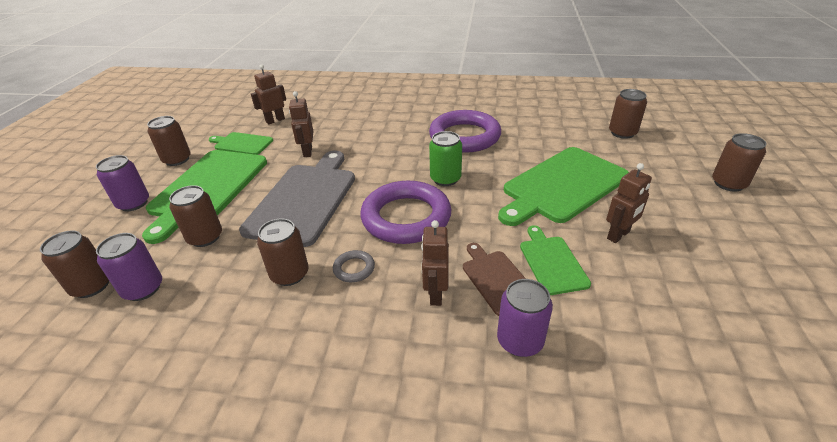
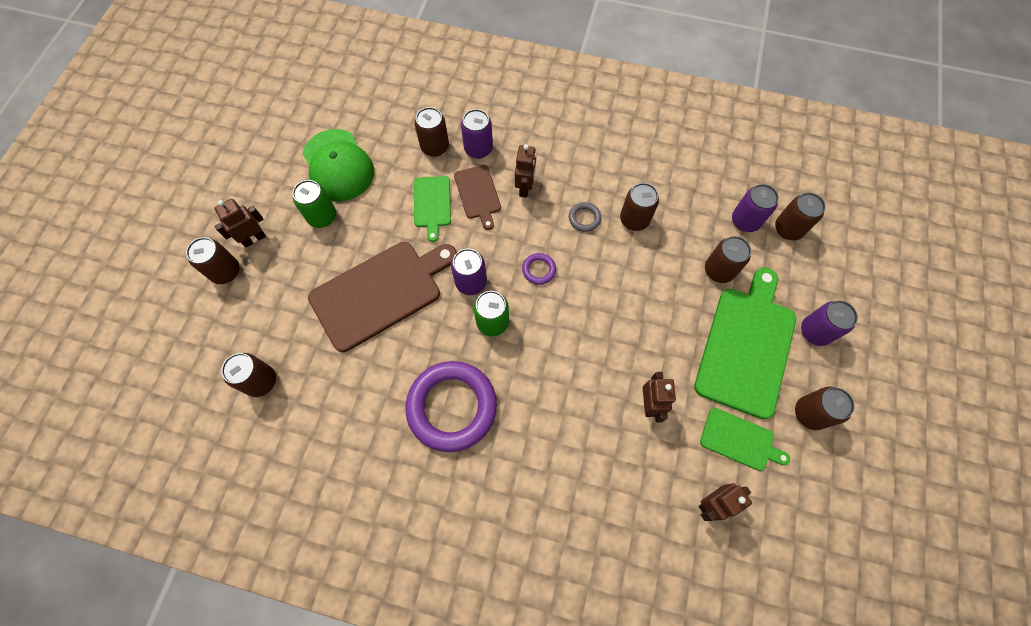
camera: 175 degrees left, 30 degrees up
grey cutting board [239,151,355,247] -> none
purple ring [360,181,451,244] -> purple ring [522,253,556,285], size x0.41
green cutting board [498,147,629,226] -> brown cutting board [308,242,457,352]
brown robot [606,163,652,243] -> brown robot moved to [214,199,266,247]
none -> green can [293,180,336,228]
none -> green cap [302,129,374,201]
none -> brown can [414,107,449,157]
none -> purple can [451,249,487,295]

